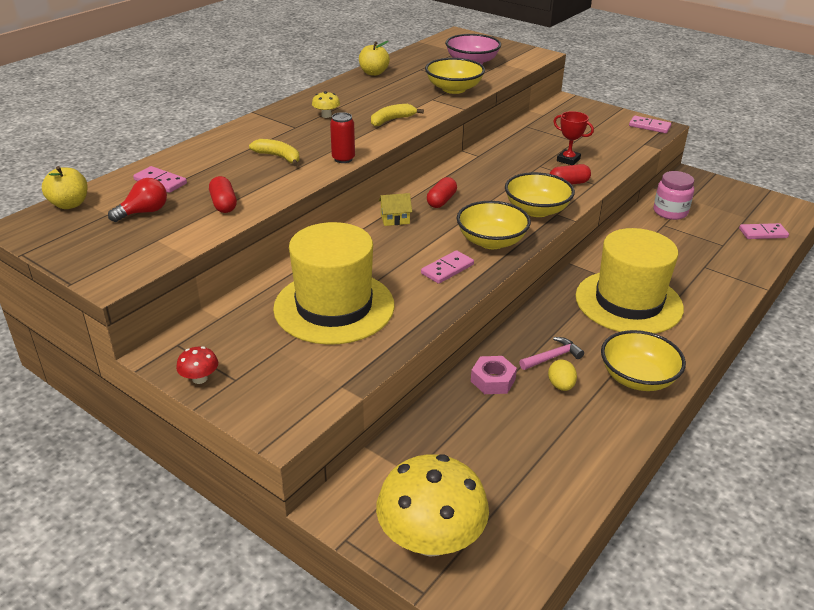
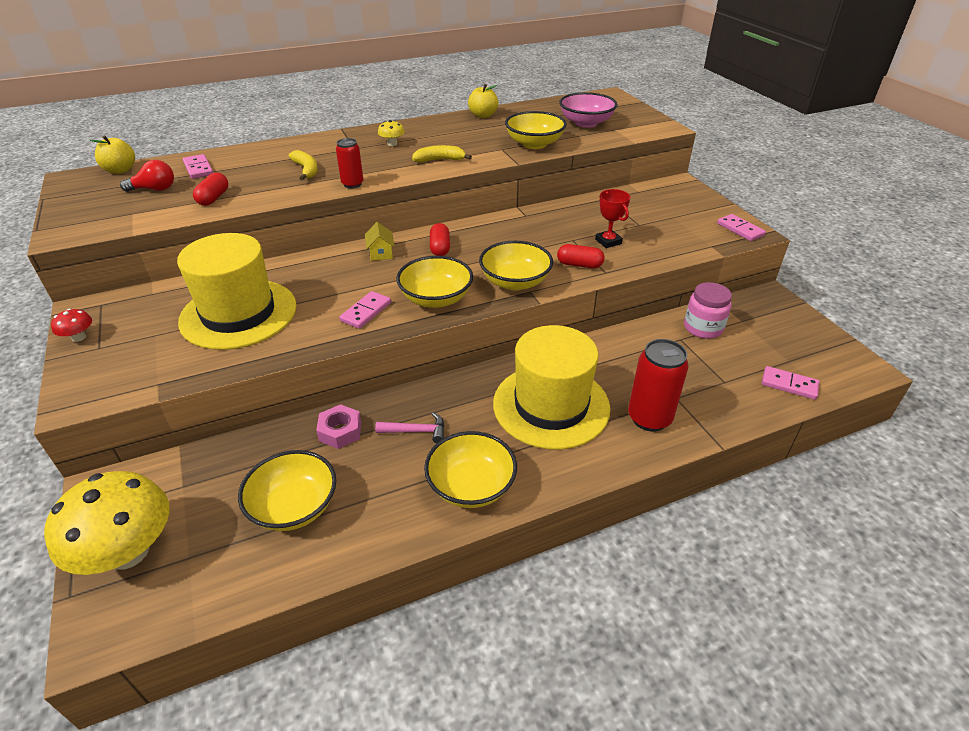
camera: 30 degrees right, 5 degrees up
yellow house [379,193,412,226] -> yellow house turned 60 degrees clockwise [365,222,394,261]
pink domino [421,250,474,284] -> pink domino turned 45 degrees counterclockwise [339,291,391,329]
red capsule [427,177,457,208] -> red capsule turned 60 degrees counterclockwise [430,223,450,256]
yellow egg [548,359,577,391] -> none
none -> yellow bowl [238,450,336,531]
none -> red can [628,339,689,432]

